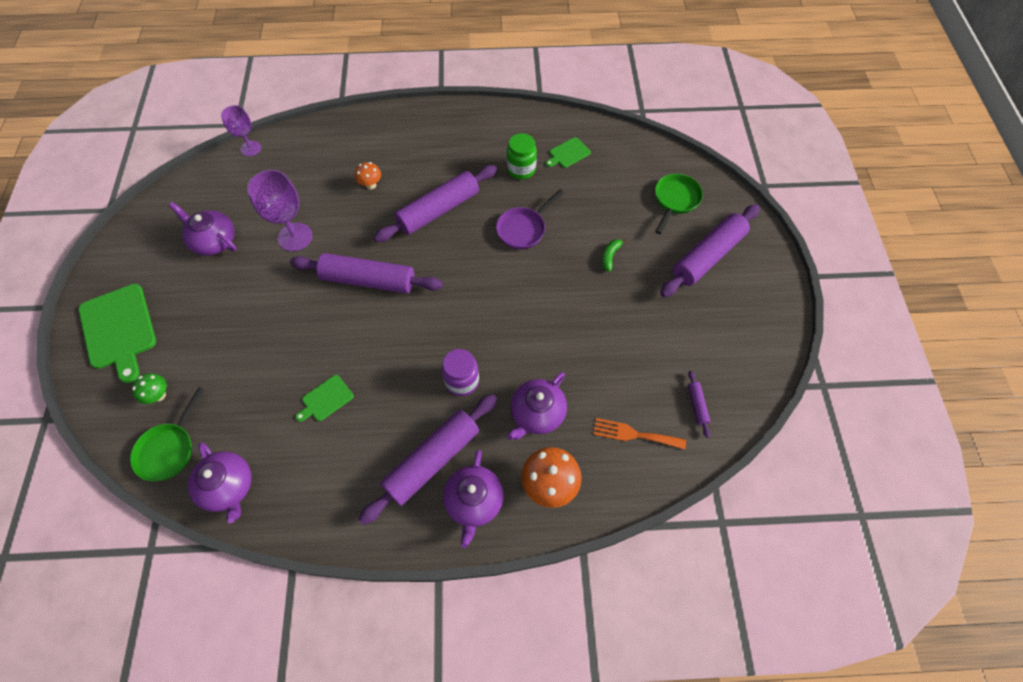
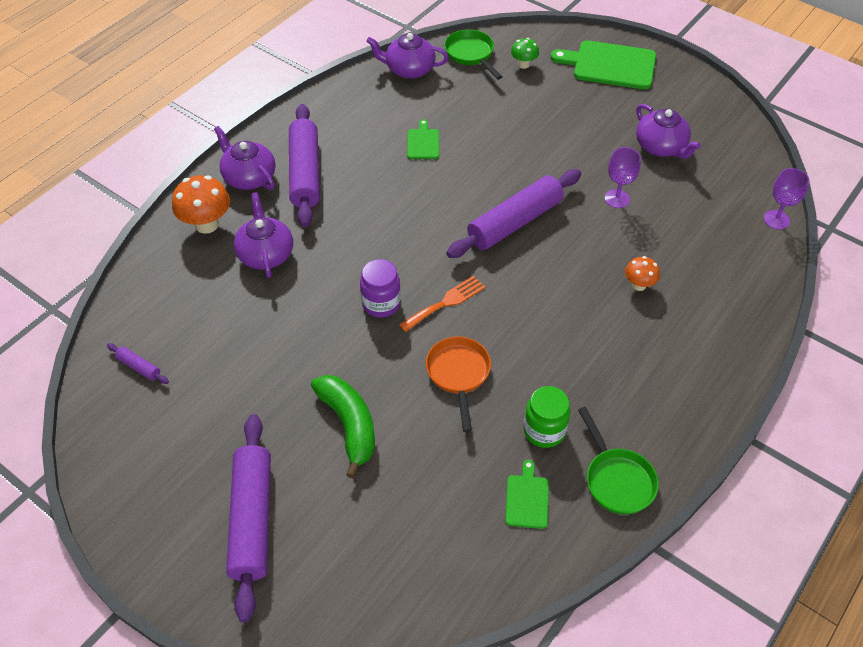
camera: 130 degrees right, 10 degrees down
purple teapot [169,202,237,256] -> purple teapot turned 75 degrees clockwise [636,104,701,159]
purple goblet [247,170,312,251] -> purple goblet [604,147,641,208], size x0.64
purple rolling pin [374,165,497,242] -> none
purple jar [442,349,479,396] -> purple jar moved to [360,259,401,318]
purple pan [496,189,564,250] -> orange pan [426,337,491,432]
orange fork [593,418,686,450] -> orange fork moved to [399,276,485,332]
green banana [602,239,627,272] -> green banana [311,375,375,478], size x2.04
green pan [655,174,703,234] -> green pan moved to [578,407,659,515]

